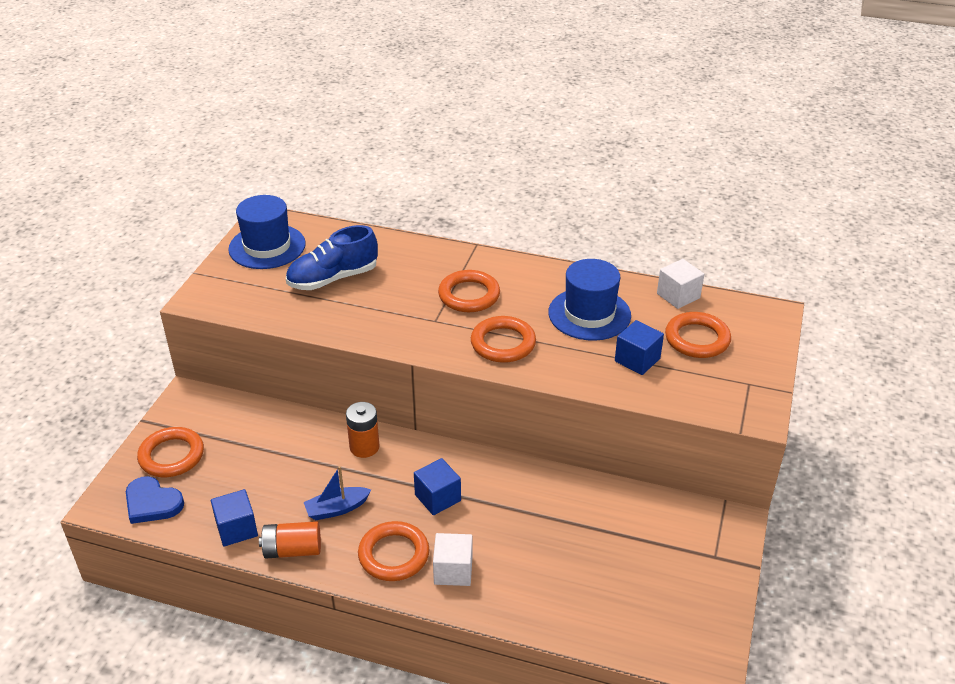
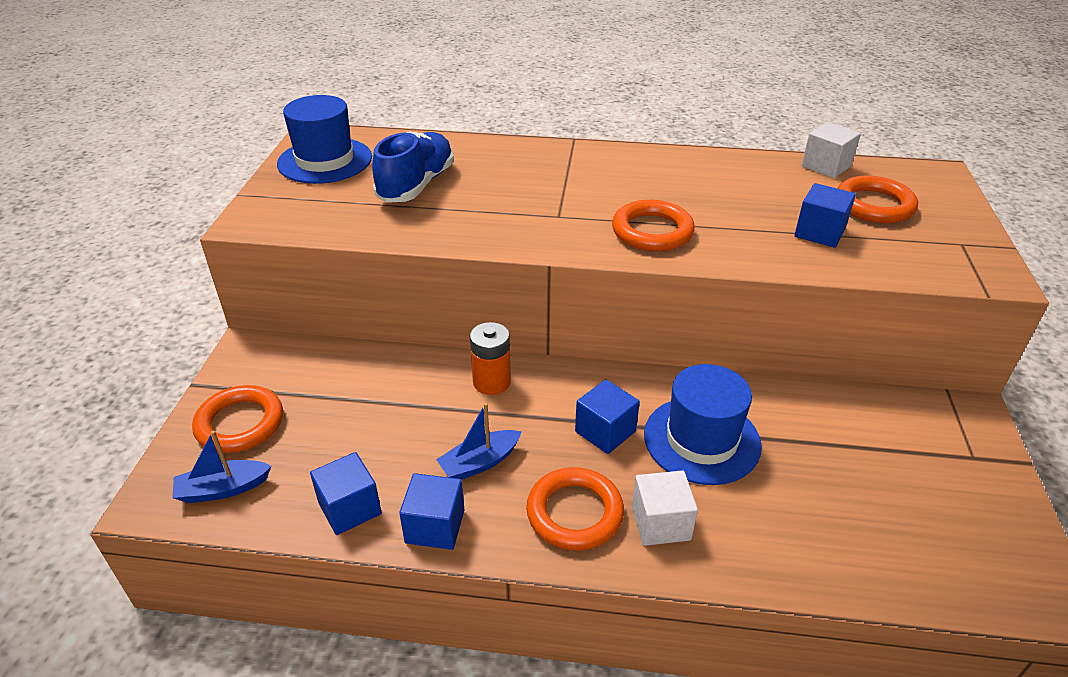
camera: 10 degrees left, 0 degrees up
blue heart [126,476,184,524] -> blue boat [172,431,271,503]
orange battery [259,521,321,559] -> blue cube [399,473,464,550]
blue shoe [286,225,378,290] -> blue shoe turned 150 degrees clockwise [372,131,454,203]
orange ring [438,270,500,312] -> none
blue hat [548,259,631,341] -> blue hat moved to [644,364,762,485]

